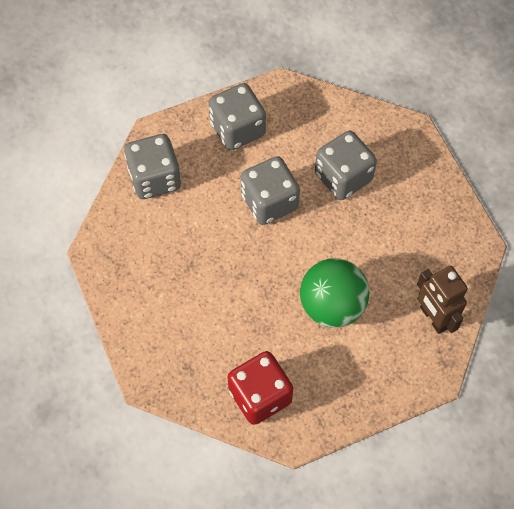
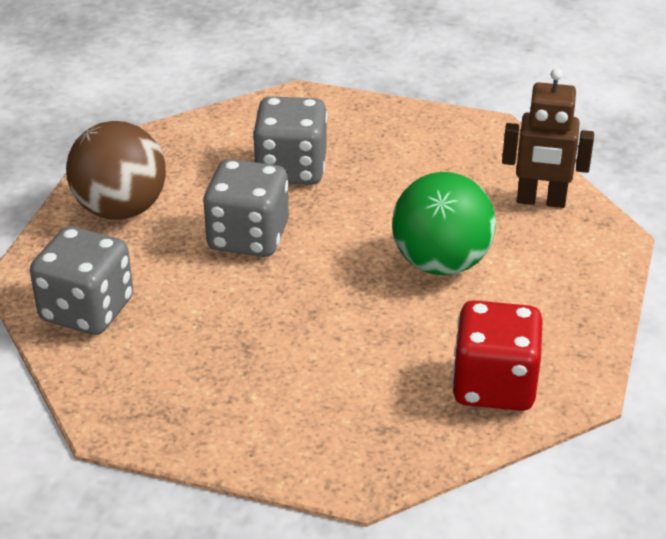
camera: 50 degrees left, 25 degrees down
grey dice [209,83,266,150] -> brown ball [66,121,166,220]

